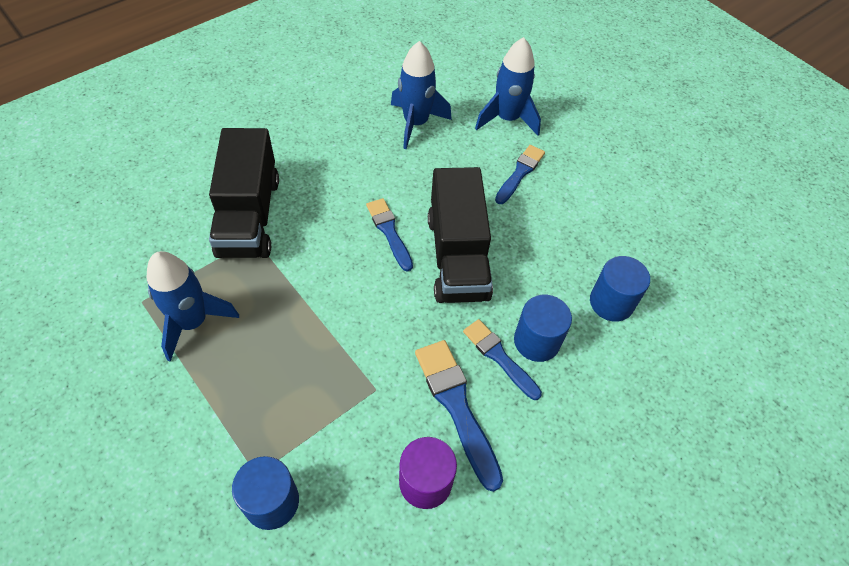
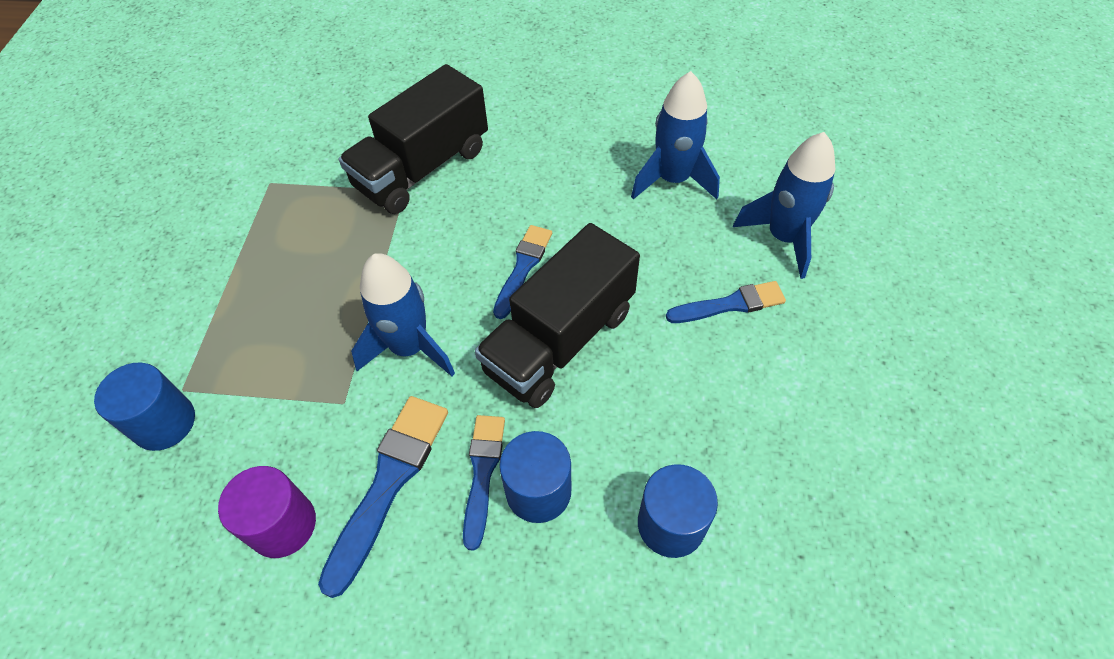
camera: 50 degrees right, 0 degrees up
blue rocket [147,251,239,362] -> blue rocket moved to [351,253,455,376]

